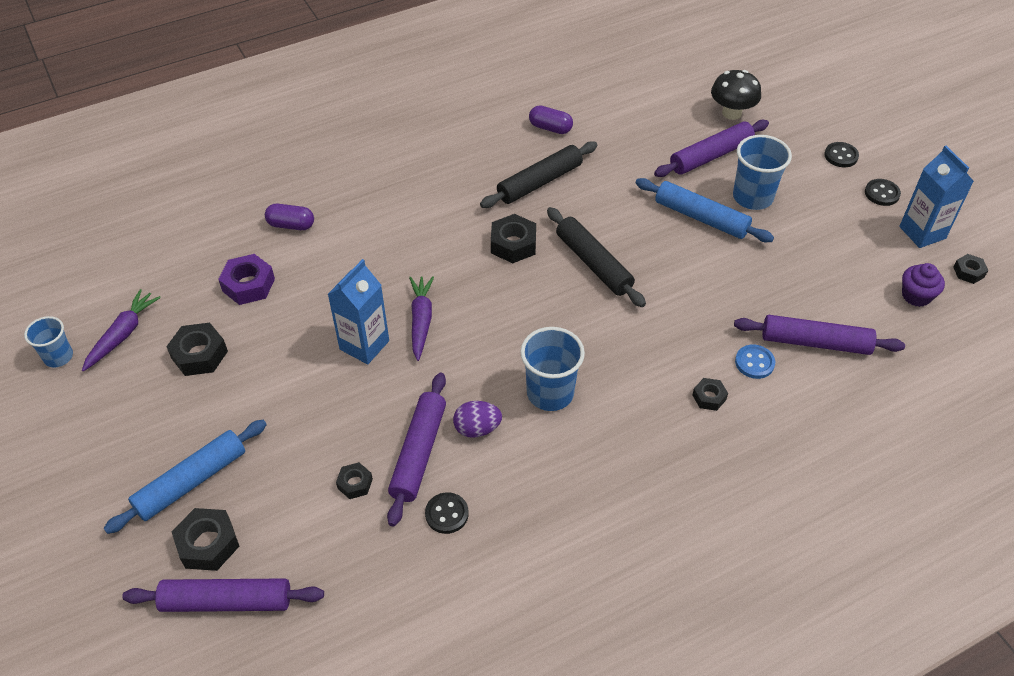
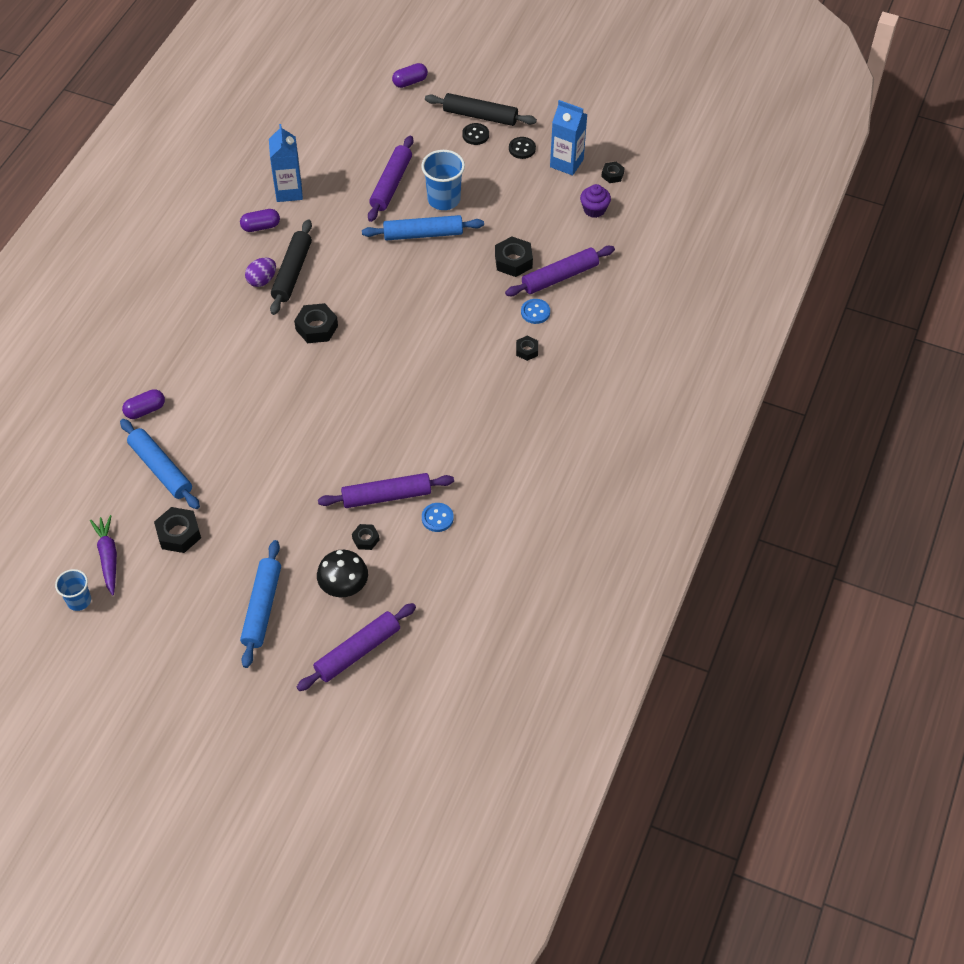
camera: 40 degrees left, 5 degrees up
black nut [172,508,240,571] -> black nut moved to [495,236,533,277]
purple nut [218,254,275,305] -> blue rolling pin [120,419,200,509]
blue carton [328,259,389,364] -> blue carton moved to [269,124,303,202]
purple rolling pin [387,373,446,526] -> purple rolling pin turned 75 degrees counterclockwise [318,473,454,508]
purple carrot [409,276,434,361] -> none
black button [425,492,469,534] -> blue button [422,503,454,532]
purple egg [453,401,502,438] -> purple egg moved to [245,258,276,287]
blue cup [520,327,585,411] -> none
black rolling pin [547,207,646,307] -> black rolling pin moved to [425,93,537,126]
black mushroom [711,70,761,120] -> black mushroom moved to [317,550,368,597]
none -> purple capsule [392,63,428,88]

